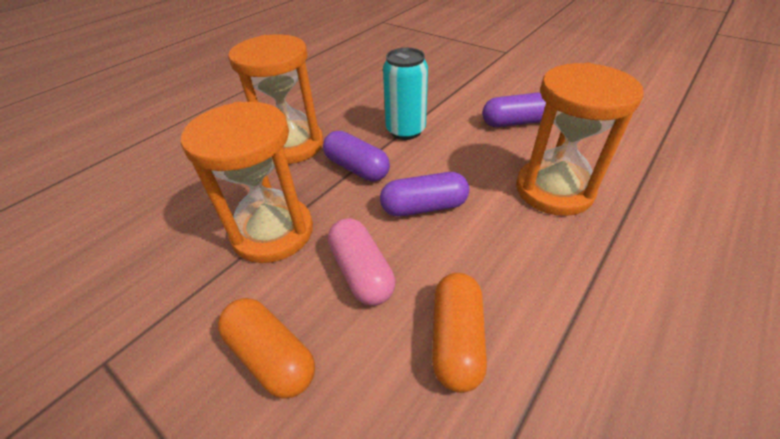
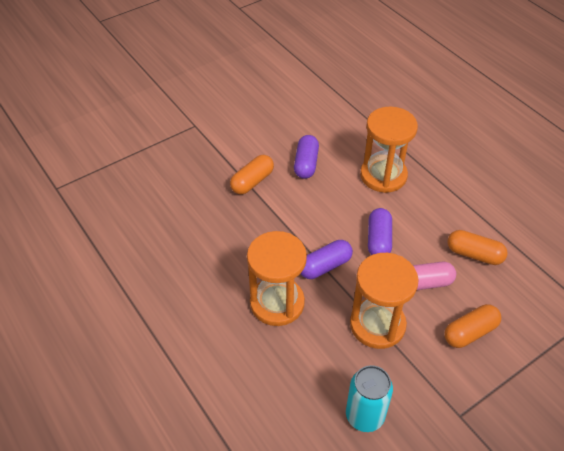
camera: 75 degrees left, 5 degrees up
turquoise can [383,48,428,140] -> turquoise can moved to [346,365,393,432]
none -> orange capsule [230,155,274,194]

